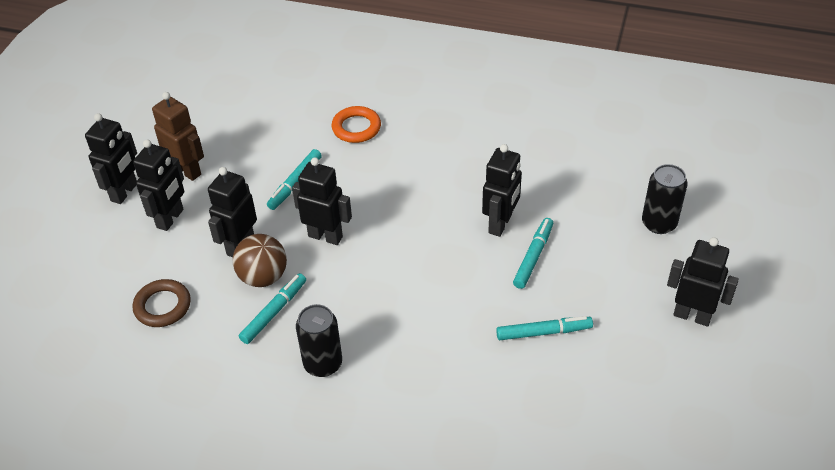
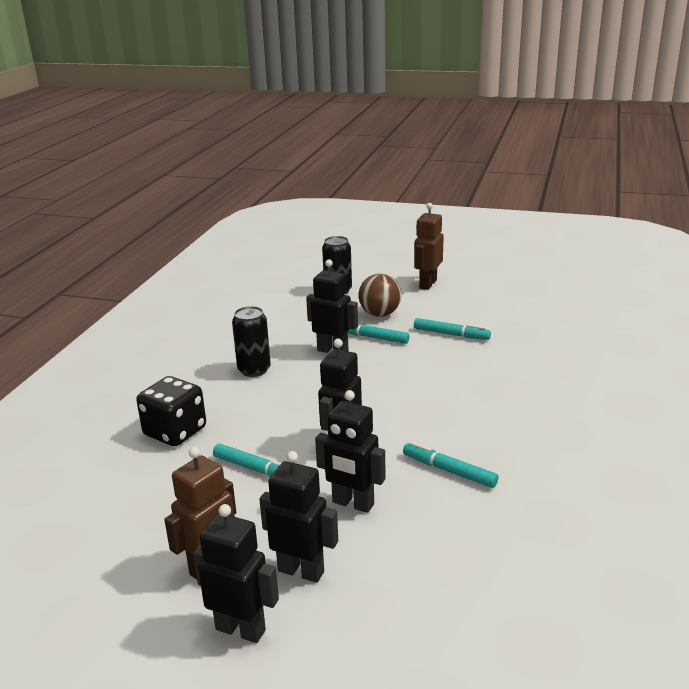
camera: 90 degrees left, 20 degrees down
brown ring [133,279,191,327] -> none
brown ball [233,234,287,287] -> brown ball moved to [358,274,401,317]
black can [296,304,342,377] -> black can moved to [232,306,271,377]
orange ring [331,106,381,143] -> black dice [136,376,206,446]
turquoise marker [496,316,593,340] -> turquoise marker turned 120 degrees clockwise [414,318,491,340]
black robot [667,237,739,326] -> brown robot [414,203,444,290]

